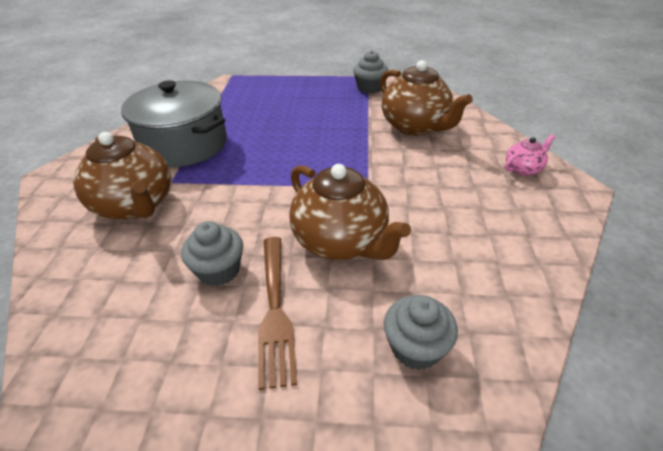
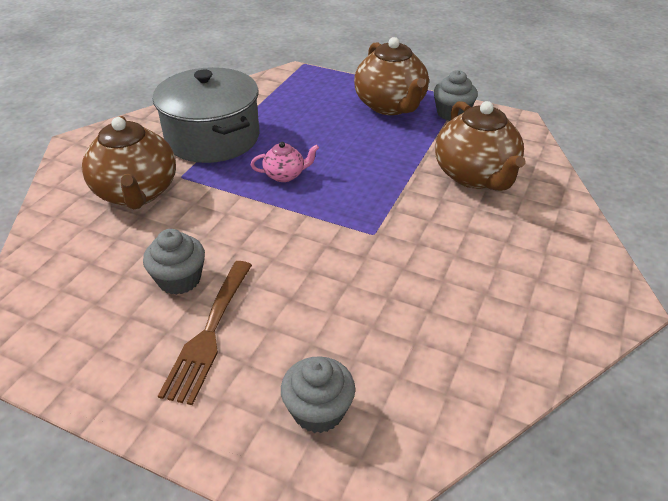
camera: 20 degrees right, 0 degrees up
brown teapot [289,164,411,260] -> brown teapot moved to [354,37,429,115]
pink teapot [505,134,556,176] -> pink teapot moved to [251,142,319,182]

